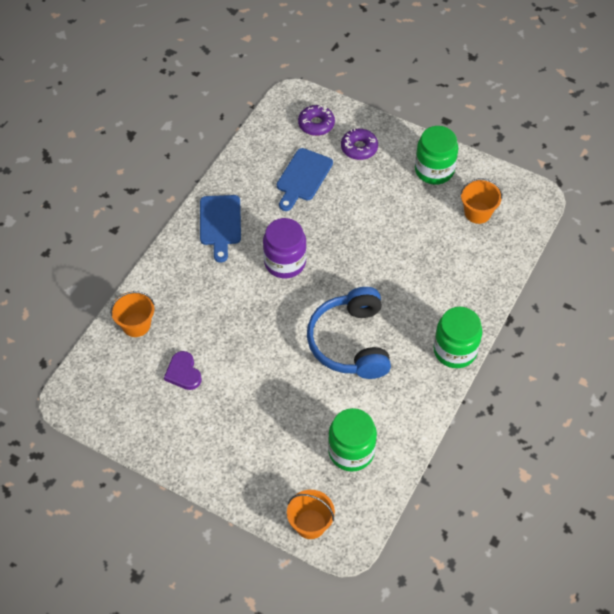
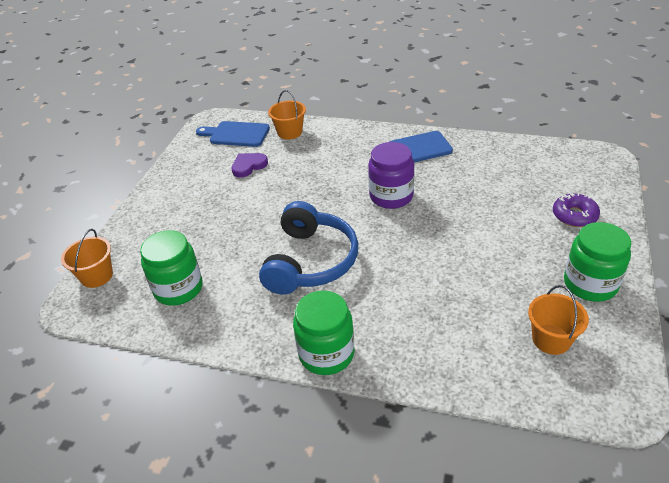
camera: 80 degrees right, 15 degrees down
blue cutting board [277,148,333,211] -> blue cutting board moved to [196,121,270,147]
purple donut [298,105,335,136] -> none
blue headphones [307,287,391,379] -> blue headphones turned 120 degrees clockwise [259,201,358,294]

